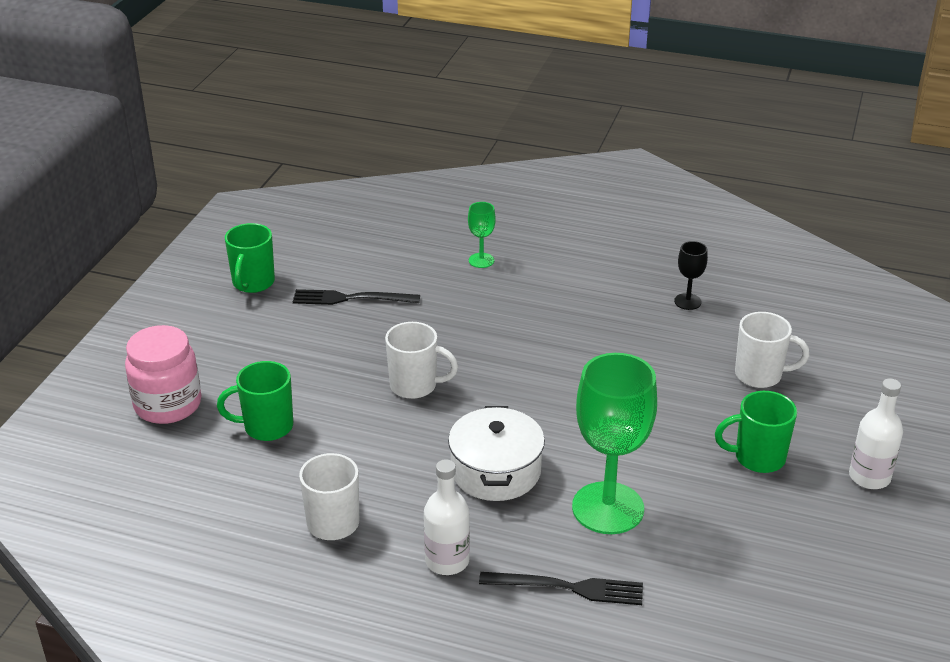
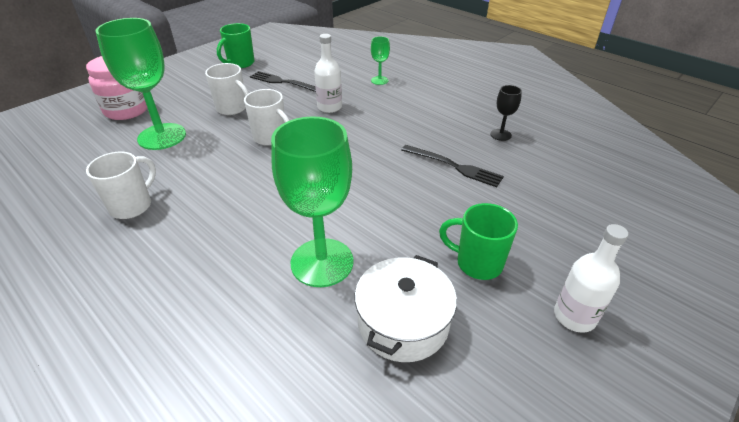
camera: 25 degrees right, 5 degrees up
green mug [217,361,293,441] -> green goblet [95,18,186,150]
white bottle [424,459,470,575] -> white bottle moved to [314,34,342,113]
white pot [448,406,545,501] -> white pot moved to [355,255,457,362]
black fork [479,572,643,605] -> black fork moved to [401,145,504,187]
white mug [735,312,809,388] -> white mug moved to [205,63,249,115]

